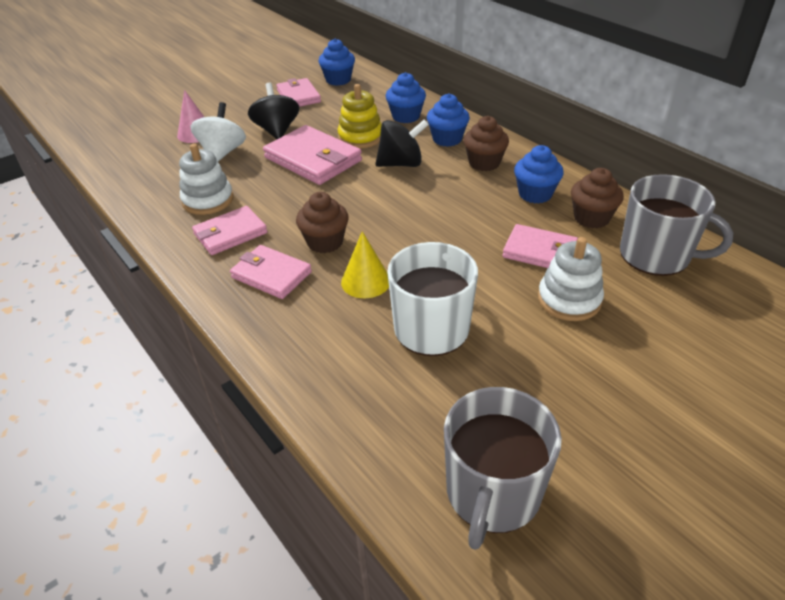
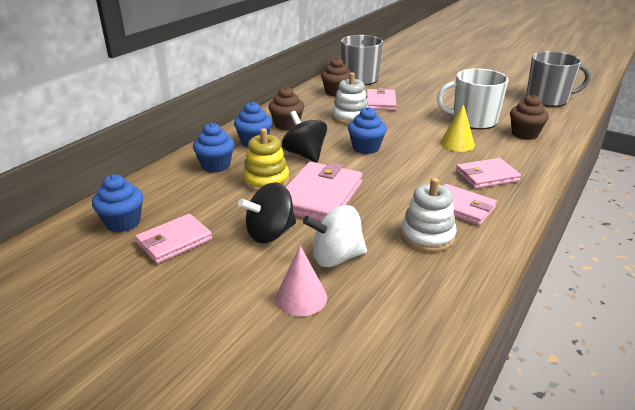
camera: 110 degrees left, 10 degrees down
pink wallet [230,245,312,299] -> pink wallet turned 60 degrees clockwise [456,158,521,189]
brown cupcake [296,192,349,253] -> brown cupcake moved to [510,94,549,140]
blue cupcake [514,145,564,204] -> blue cupcake moved to [348,107,387,154]
white stacking toy [538,237,604,321] -> white stacking toy moved to [332,72,368,125]

